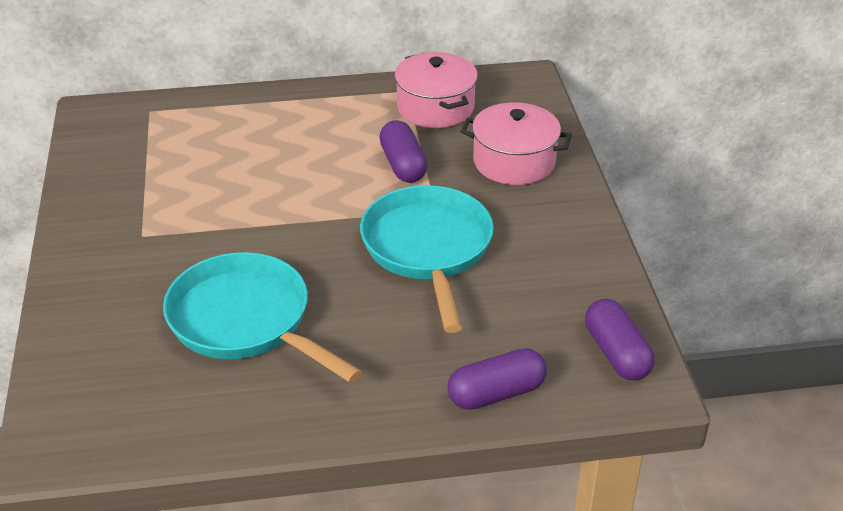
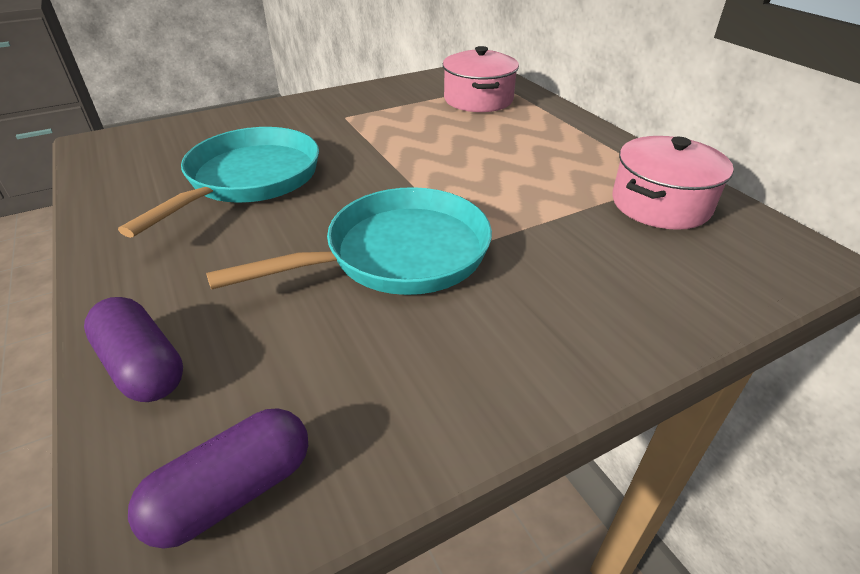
camera: 70 degrees right, 0 degrees up
purple capsule [379,120,428,183] -> none
pink pot [461,102,572,185] -> pink pot moved to [443,46,519,112]

